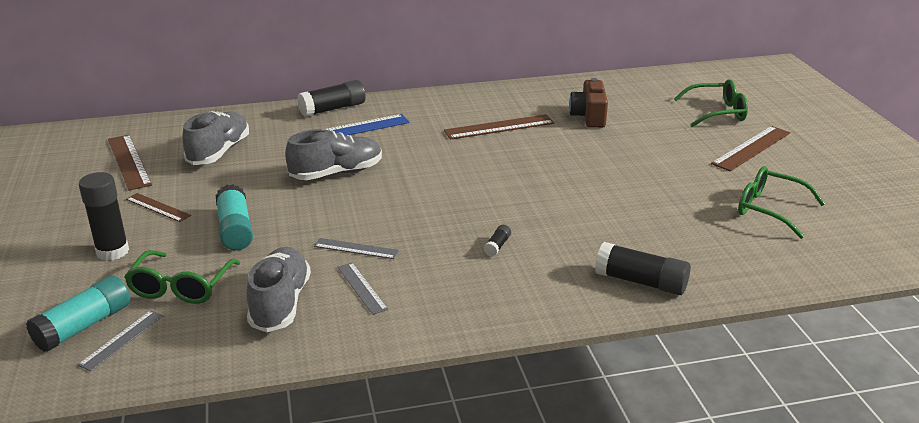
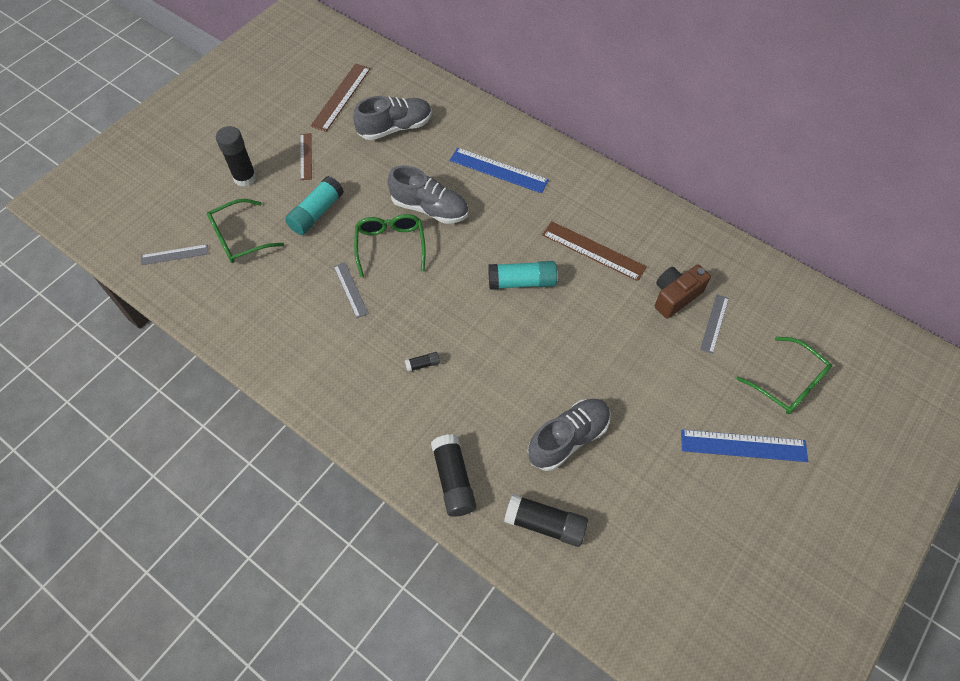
camera: 50 degrees right, 30 degrees up
turquoise glue stick [26,275,130,352] -> turquoise glue stick moved to [488,261,557,289]
grey shoe [246,247,311,332] -> grey shoe moved to [528,399,611,471]
black glue stick [297,80,366,117] -> black glue stick moved to [504,494,588,547]
grey ruler [338,263,388,315] -> grey ruler moved to [700,294,729,354]
brown ruler [711,126,790,171] -> blue ruler [681,430,808,462]
green glasses [738,166,825,239] -> green glasses moved to [354,214,426,277]

